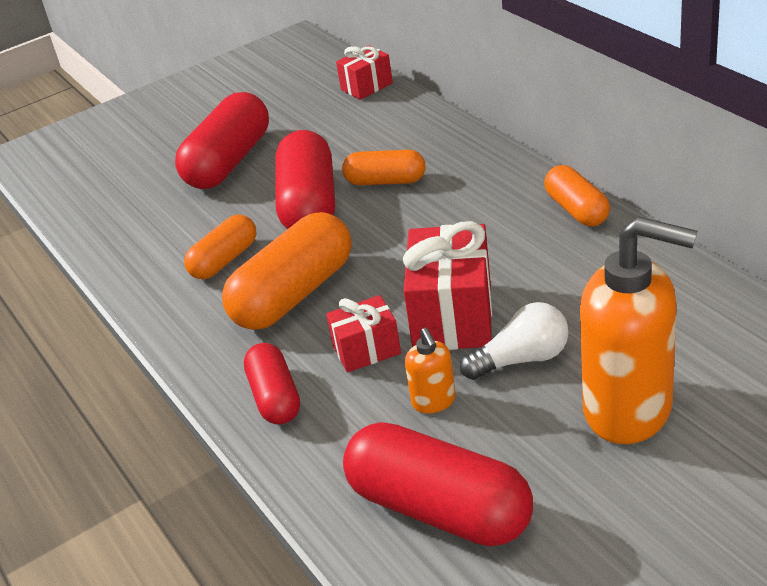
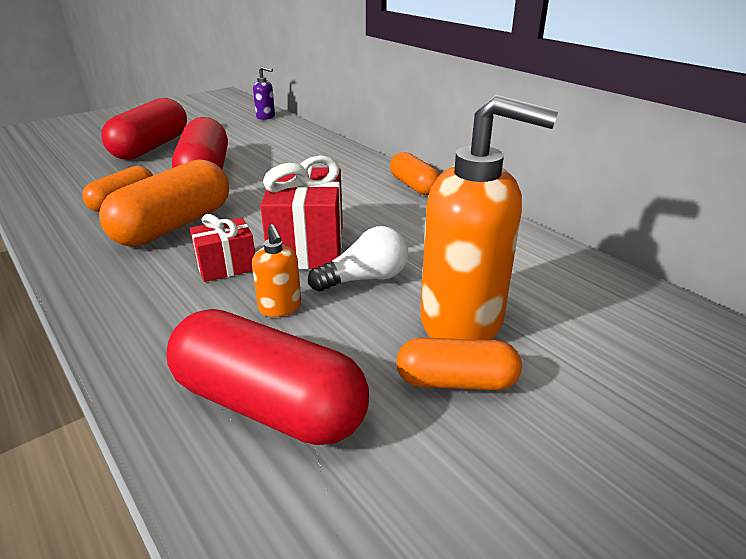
camera: 10 degrees left, 5 degrees down
red capsule [244,343,300,424] -> none
red gift [336,46,393,100] -> purple soap dispenser [253,66,275,120]
orange capsule [342,150,425,185] -> orange capsule moved to [396,337,522,390]

